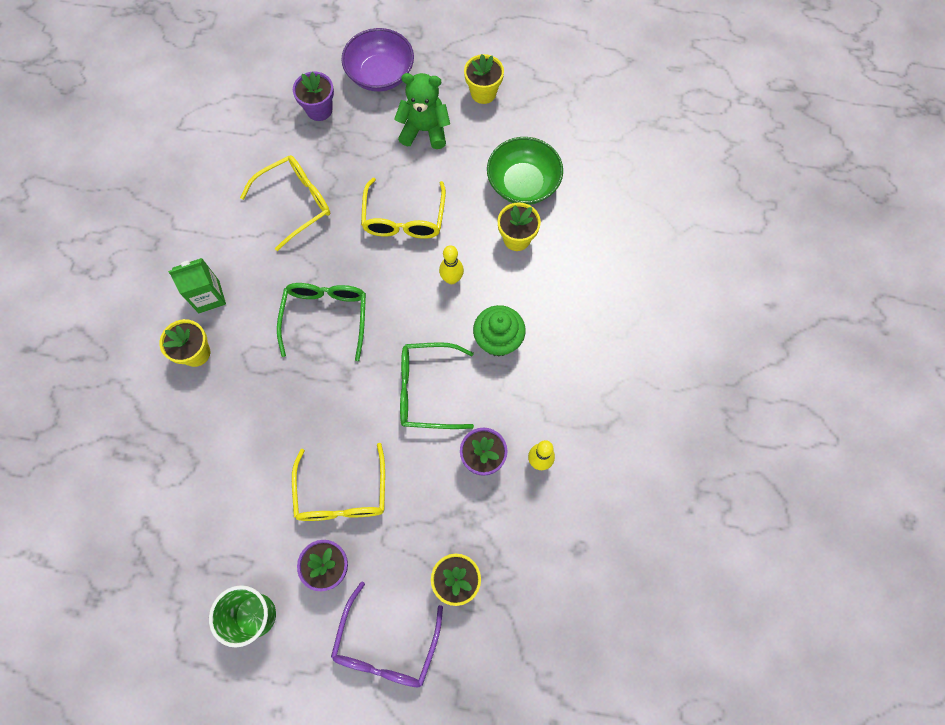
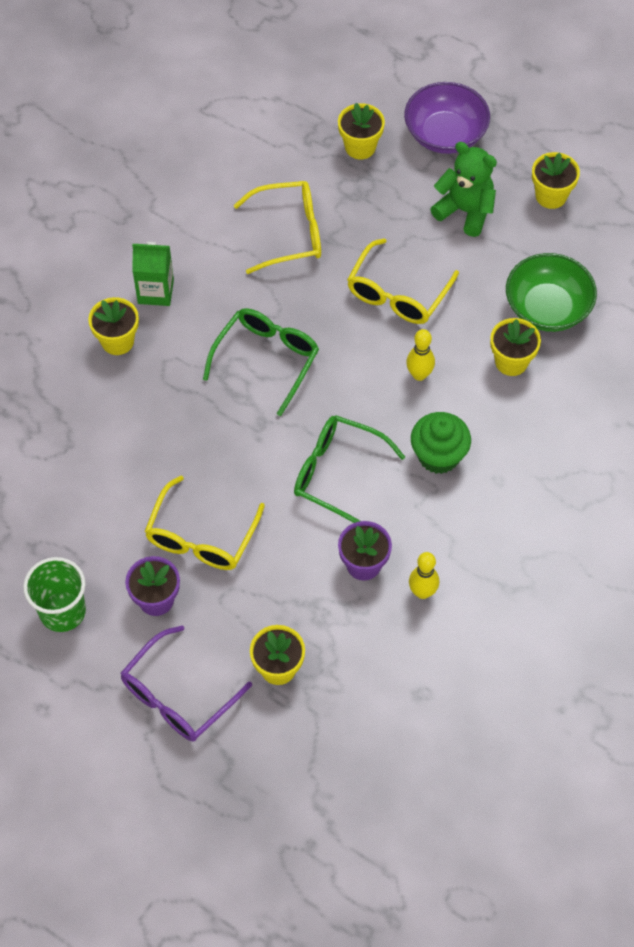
camera: 25 degrees right, 10 degrees down
purple flower pot [293,72,334,121] -> yellow flower pot [338,103,385,160]

